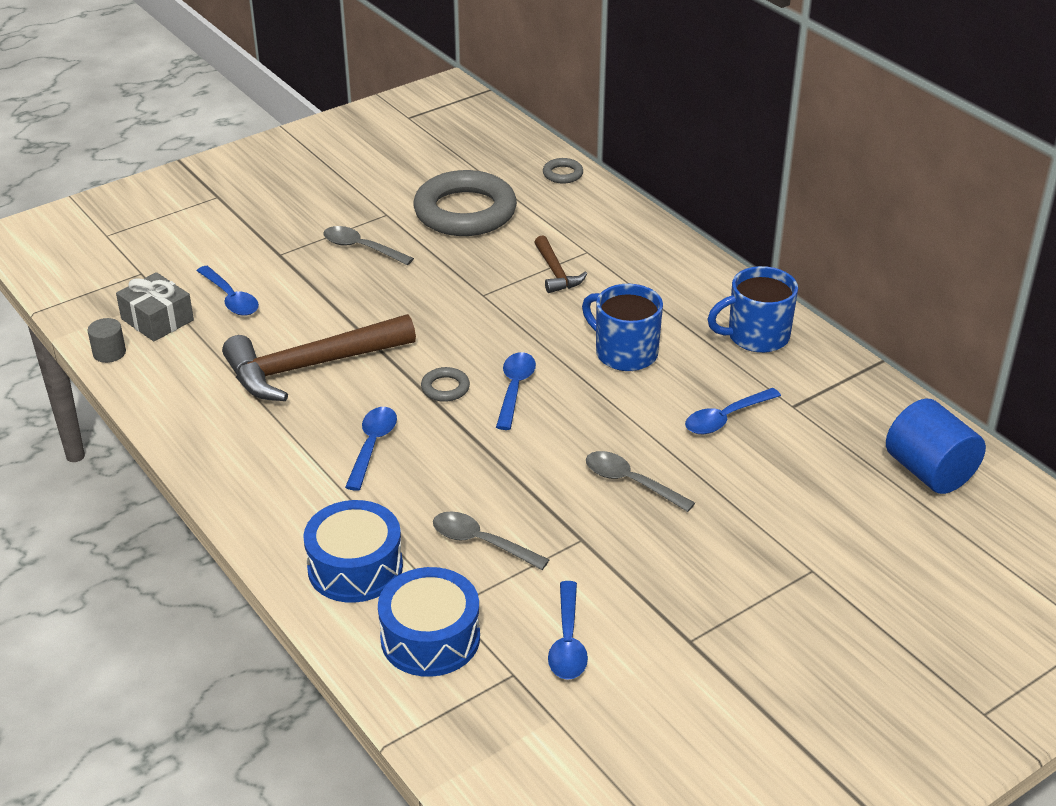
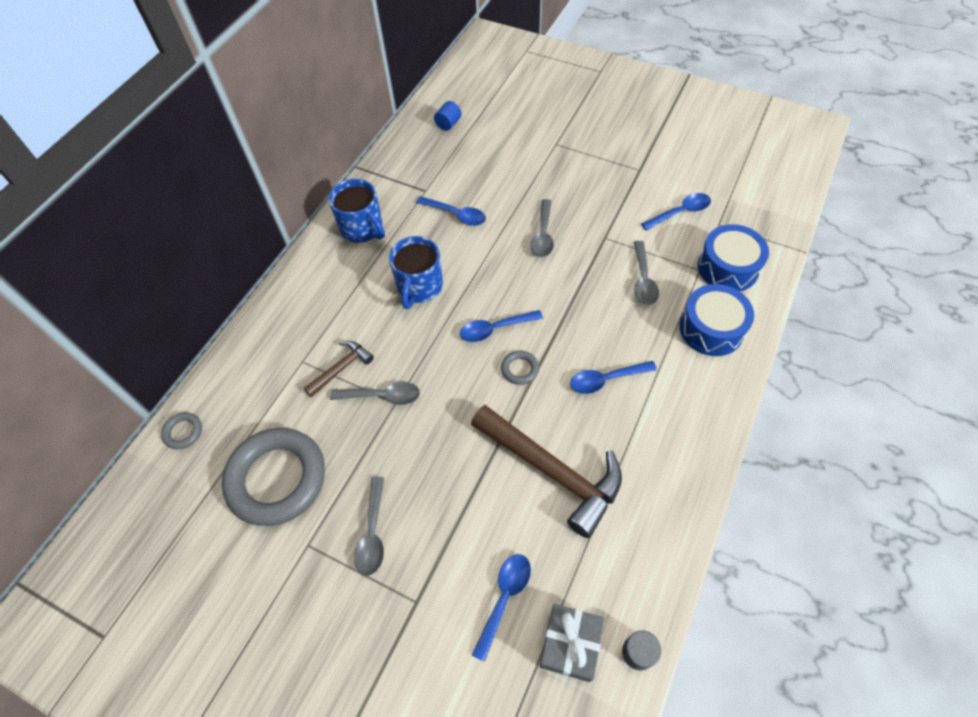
camera: 115 degrees left, 20 degrees up
blue cylinder [886,399,986,494] -> blue cylinder [434,101,462,131], size x0.51
none -> grey spoon [330,382,420,405]

